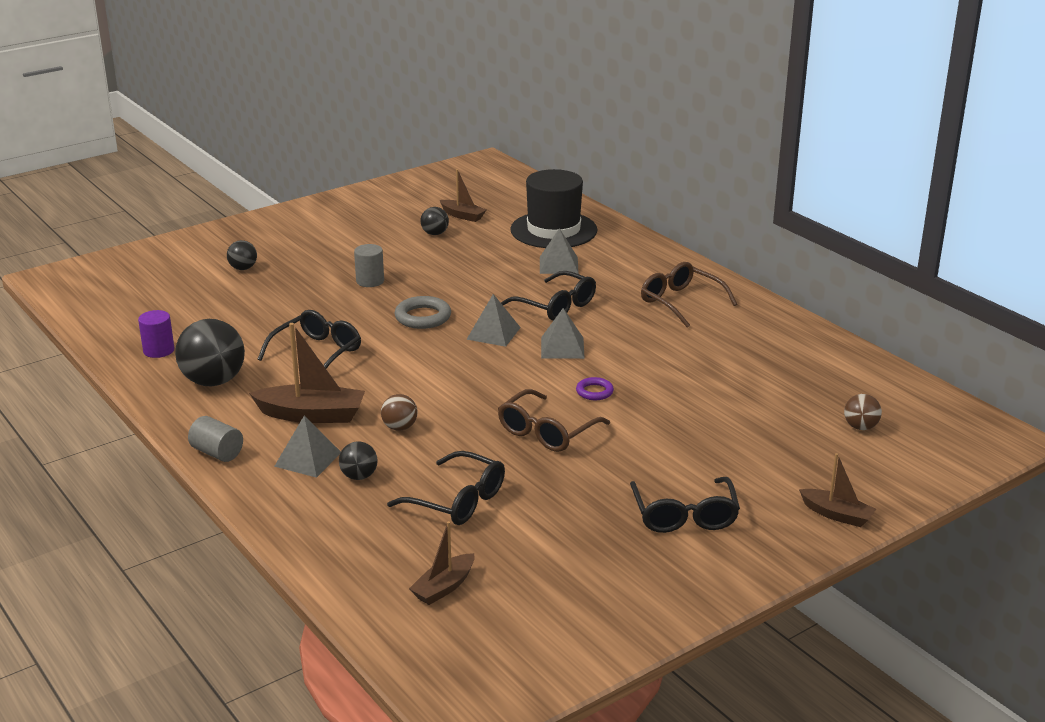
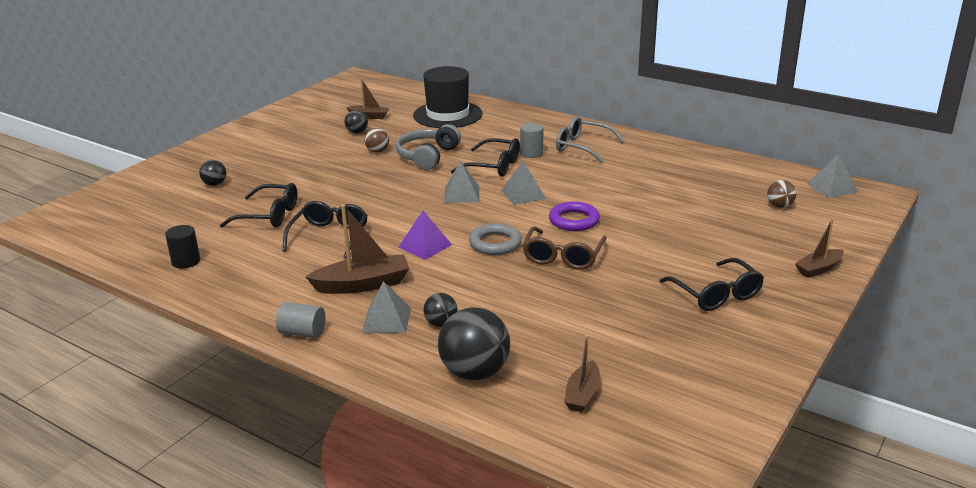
camera: 20 degrees left, 0 degrees up
purple cylinder [138,310,174,358] -> black cylinder [165,225,200,269]
black ball [175,319,245,386] -> black ball moved to [438,307,510,380]
grey cylinder [354,244,384,287] -> grey cylinder moved to [520,123,543,158]
brown ball [381,394,418,431] -> brown ball moved to [364,128,389,153]
black glasses [387,451,505,525] -> black glasses moved to [220,183,297,228]
grey ring [394,296,451,329] -> grey ring moved to [469,223,522,255]
grey pyramid [540,228,579,274] -> grey pyramid moved to [807,154,858,198]
purple ring [576,377,614,400] -> purple ring [549,202,600,231], size x1.65
brown glasses [641,262,737,327] -> grey glasses [556,116,625,163]
brown boat [799,453,876,527] -> brown boat turned 135 degrees clockwise [795,218,844,278]
none -> grey headphones [396,124,461,170]
none -> purple pyramid [398,211,452,260]

